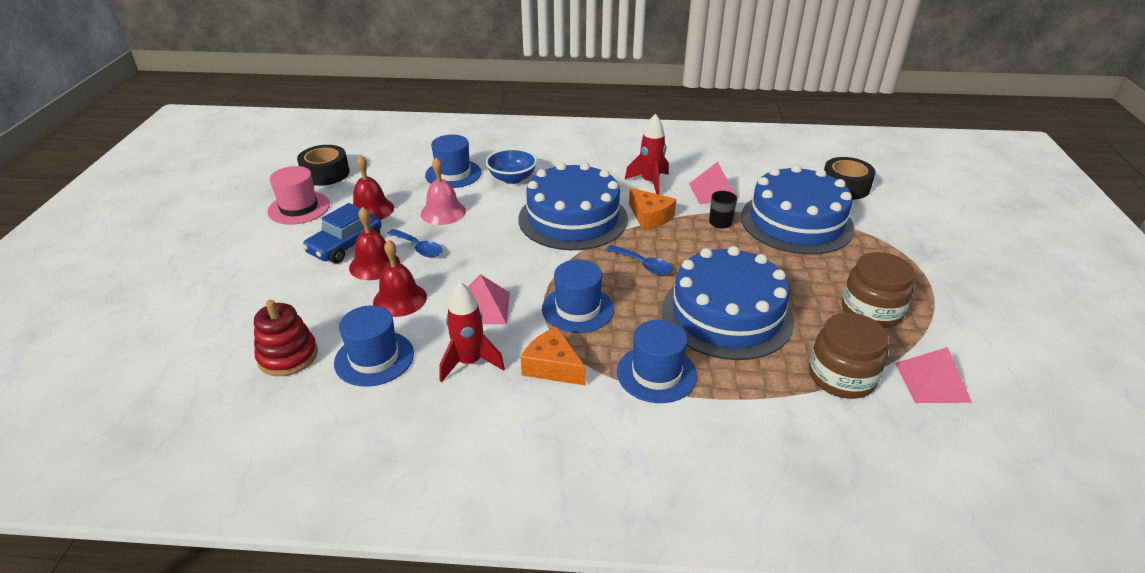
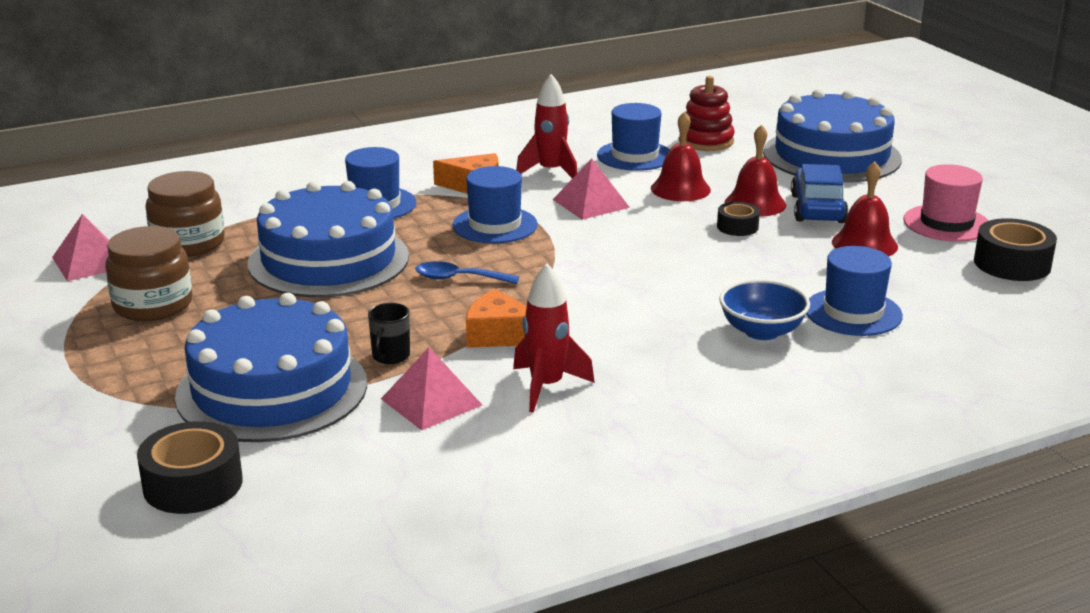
camera: 150 degrees right, 10 degrees down
blue spoon [387,229,443,257] -> black tape [717,202,760,236]
pink bell [421,157,466,225] -> none
blue cake [519,162,628,250] -> blue cake moved to [763,89,902,183]

